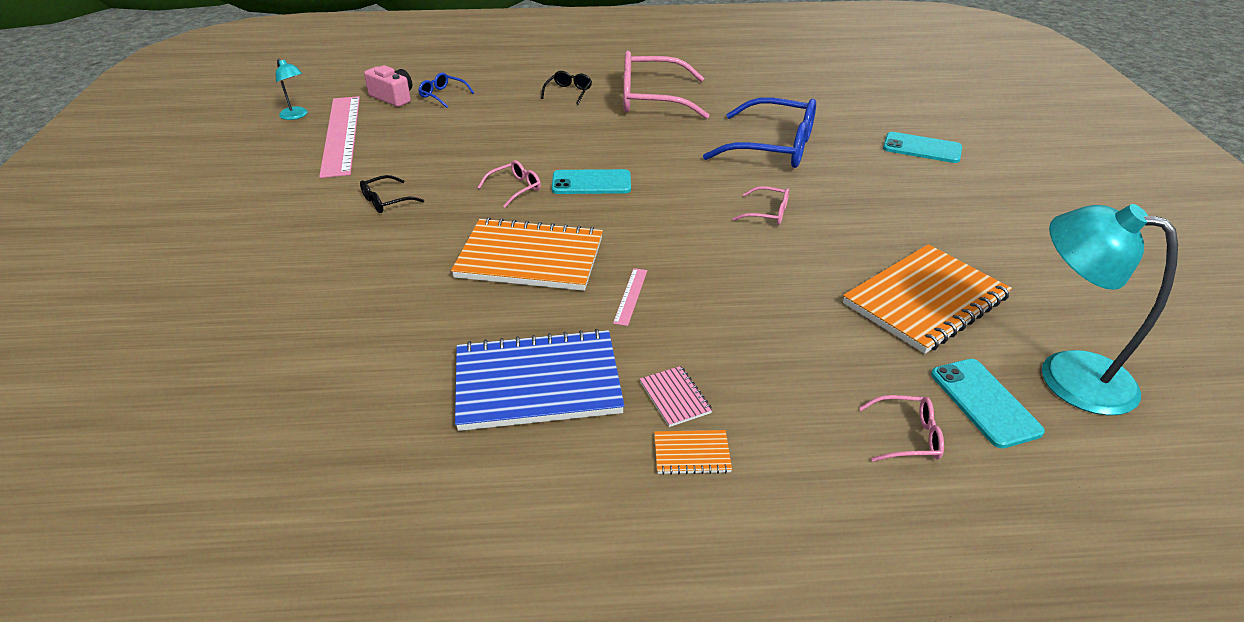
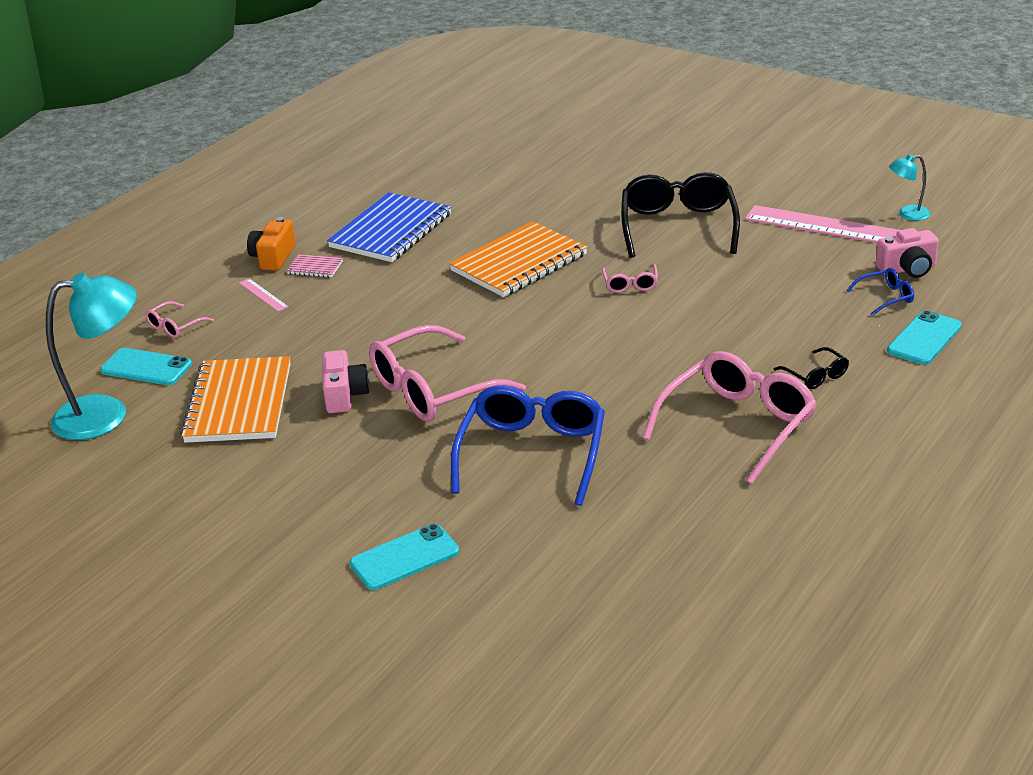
camera: 130 degrees right, 5 degrees down
black glasses [360,175,424,213] -> black glasses [621,172,740,258], size x2.22
turquoise phone [552,169,631,194] -> turquoise phone moved to [887,310,962,365]
pink ruler [613,268,647,326] -> pink ruler moved to [239,278,289,312]
orange notebook [654,430,732,475] -> orange camera [247,217,296,271]
blue glasses [703,97,816,168] -> blue glasses turned 135 degrees clockwise [451,385,605,506]
pink glasses [733,186,789,225] -> pink glasses [369,325,526,422], size x2.22
none -> pink camera [323,350,370,413]

